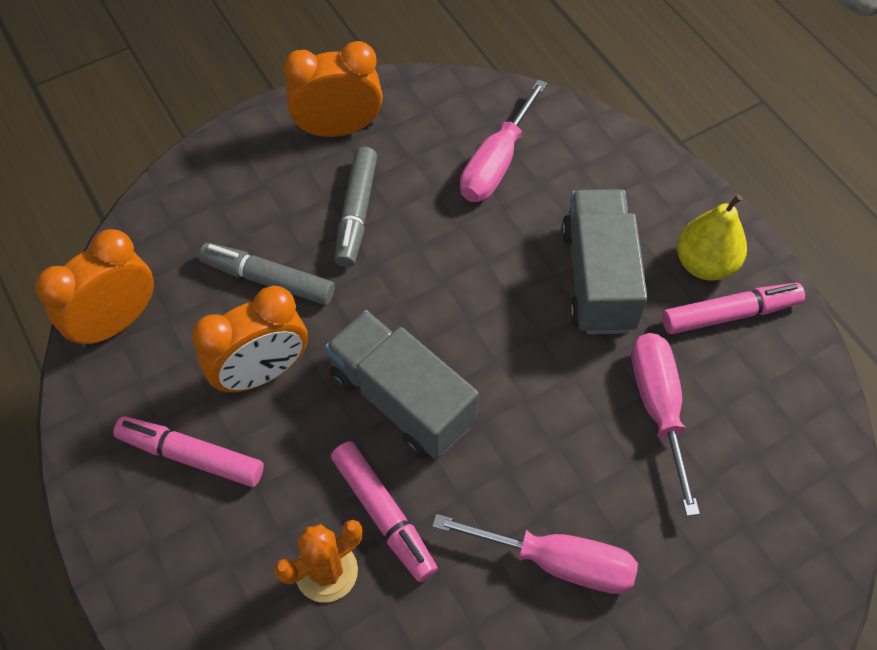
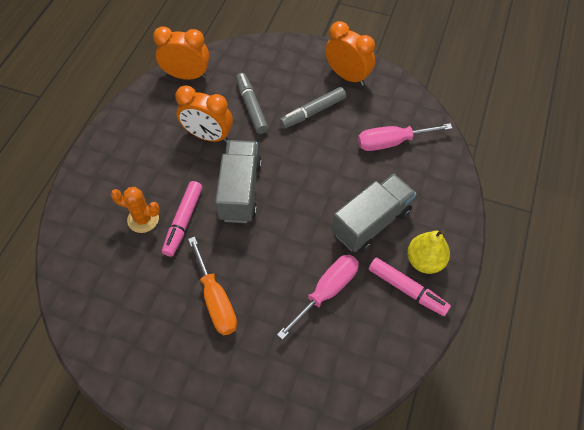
camera: 50 degrees right, 0 degrees up
pink marker [114,417,264,487] -> none
pink screwdriver [432,514,638,594] -> orange screwdriver [188,236,237,335]

